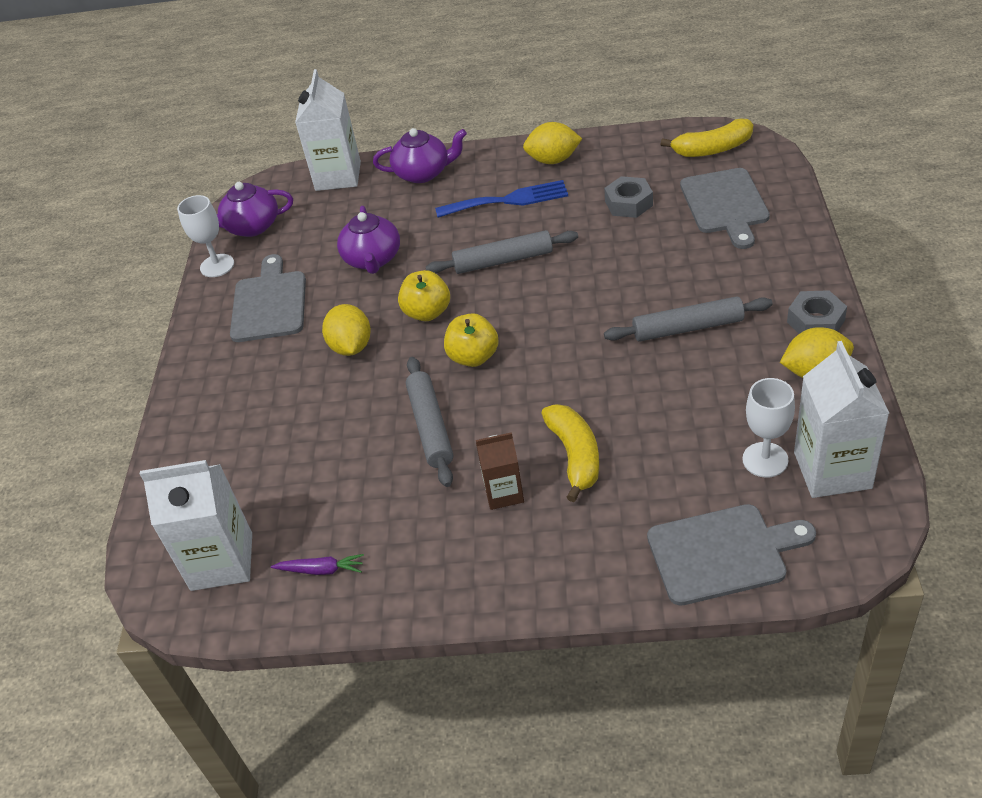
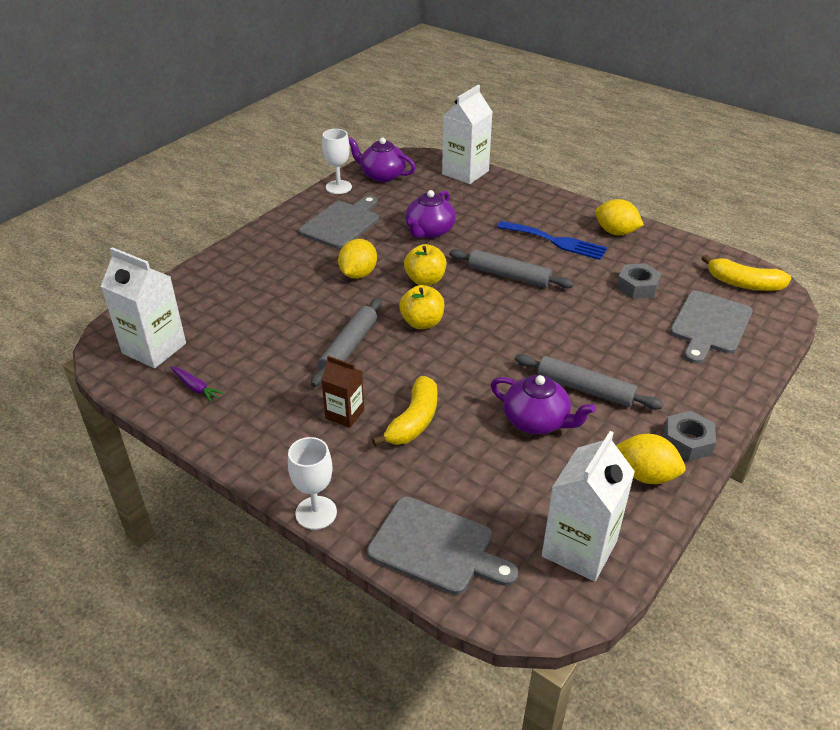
camera: 30 degrees right, 5 degrees down
purple teapot [373,128,467,183] -> purple teapot moved to [491,375,596,434]
white goblet [742,378,795,478] -> white goblet moved to [288,437,337,530]

